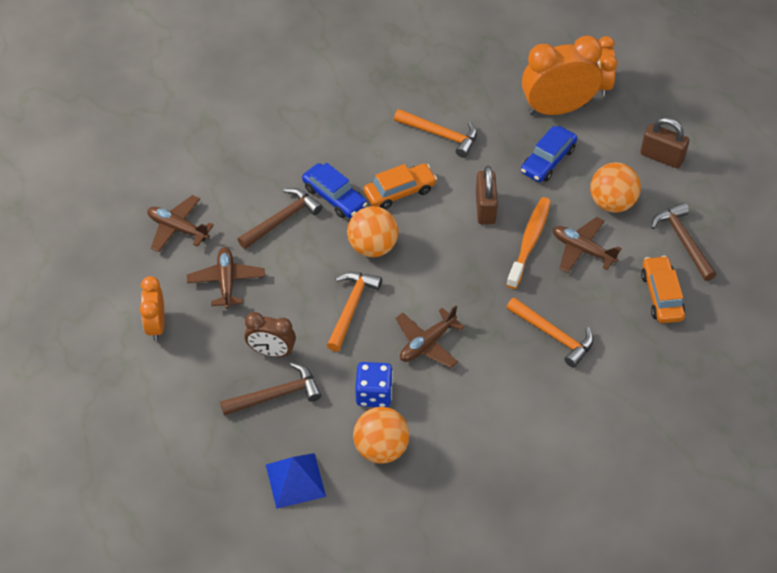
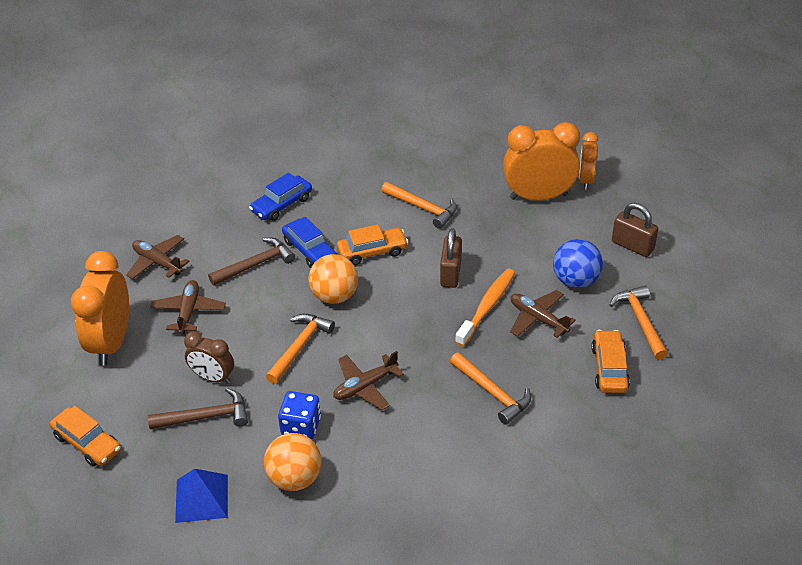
camera: 10 degrees right, 10 degrees down
orange clock [140,276,165,341] -> orange clock [71,251,129,365], size x1.74
blue car [521,126,577,182] -> blue car moved to [249,173,312,221]
orange ball [590,162,641,213] -> blue ball [553,239,603,288]
brown hammer [651,202,716,281] -> orange hammer [610,285,668,360]
none -> orange car [50,406,121,467]

